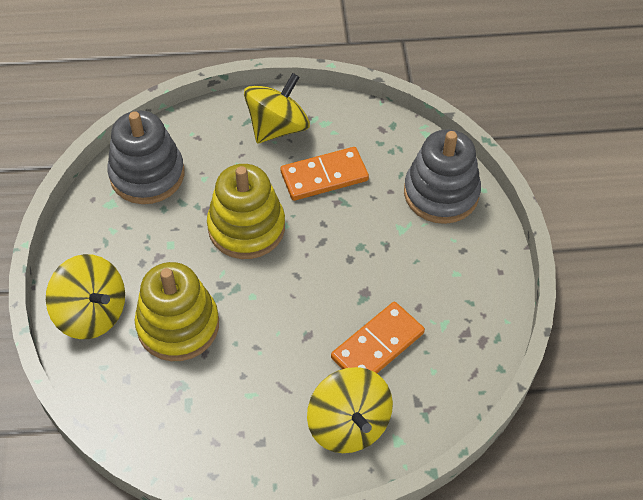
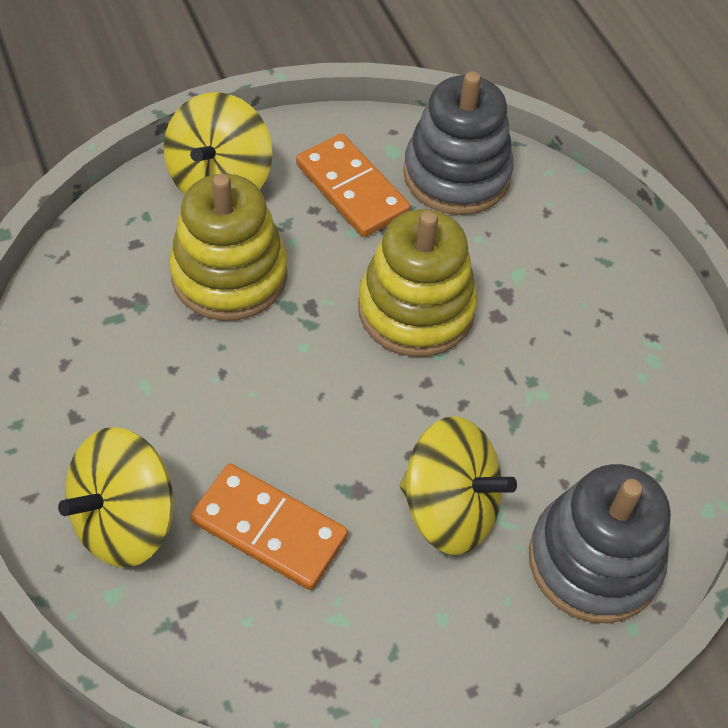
camera: 70 degrees right, 0 degrees up
yellow spinning top [244,73,310,143] -> yellow spinning top moved to [400,416,517,555]
orange domino [280,147,369,201] -> orange domino moved to [296,133,410,237]

